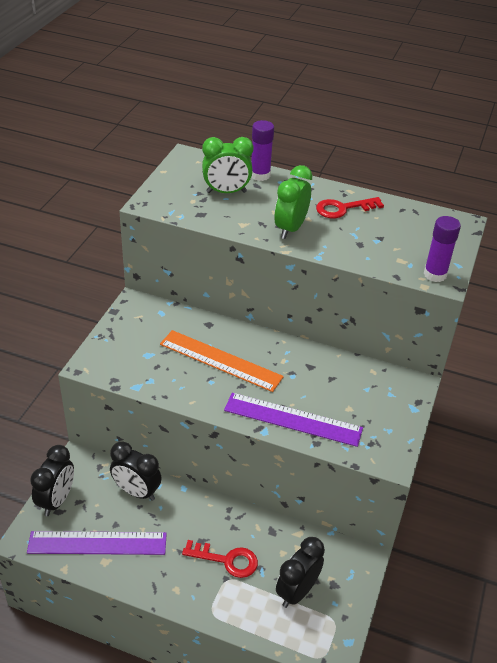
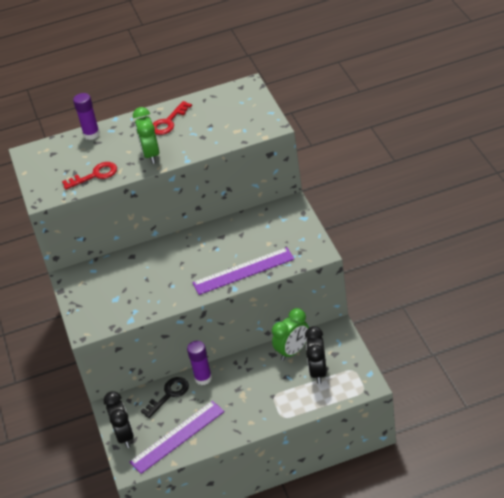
camera: 30 degrees left, 0 degrees up
black clock [110,441,161,501] -> black key [141,377,189,418]
orange ruler [160,330,284,392] -> none
red key [182,540,258,578] -> red key moved to [62,162,117,190]
green clock [202,137,253,193] -> green clock moved to [272,308,309,361]
purple glue stick [424,216,461,282] -> purple glue stick moved to [187,341,212,385]

